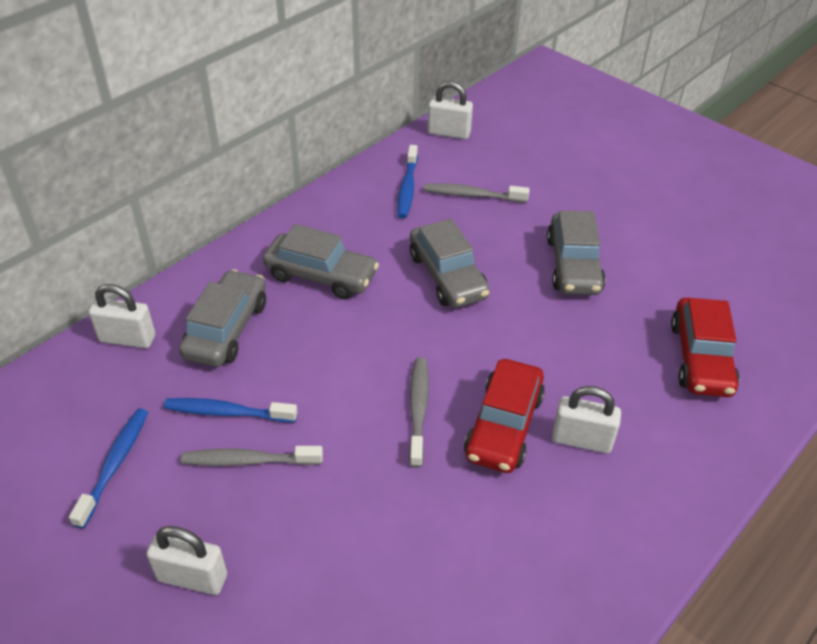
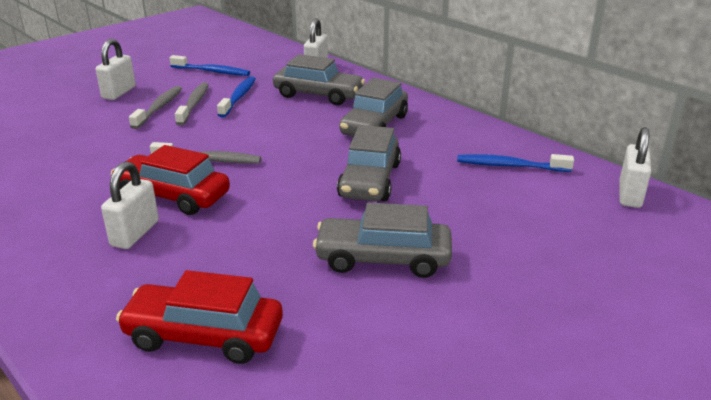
camera: 95 degrees right, 15 degrees down
grey car [410,219,490,308] -> grey car turned 60 degrees counterclockwise [337,125,401,201]
grey toothbrush [424,183,530,203] -> grey toothbrush moved to [129,86,182,129]

